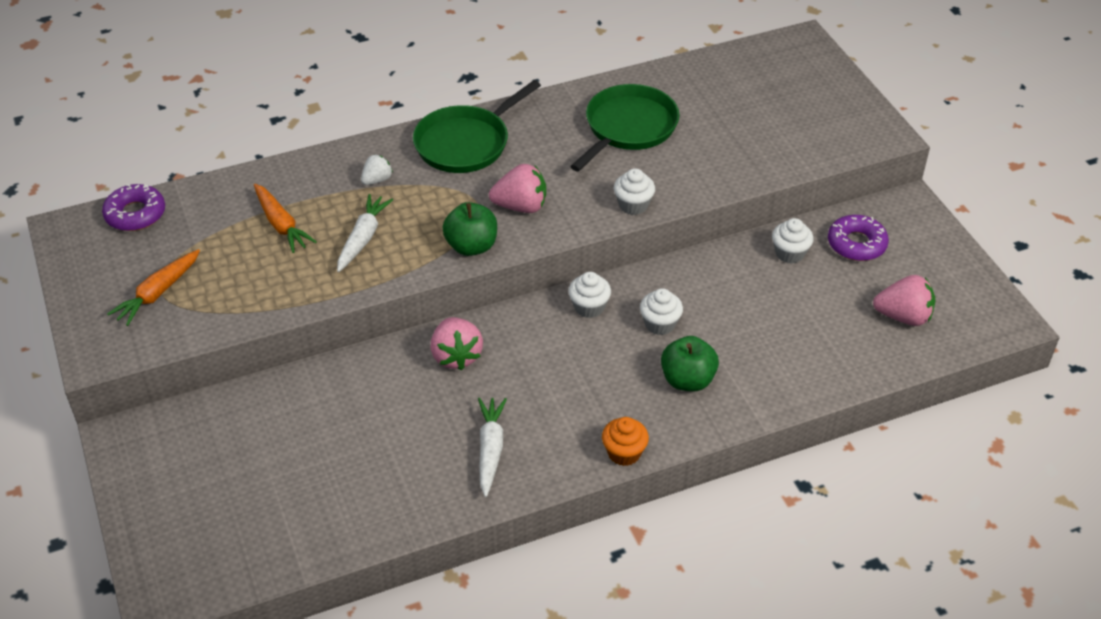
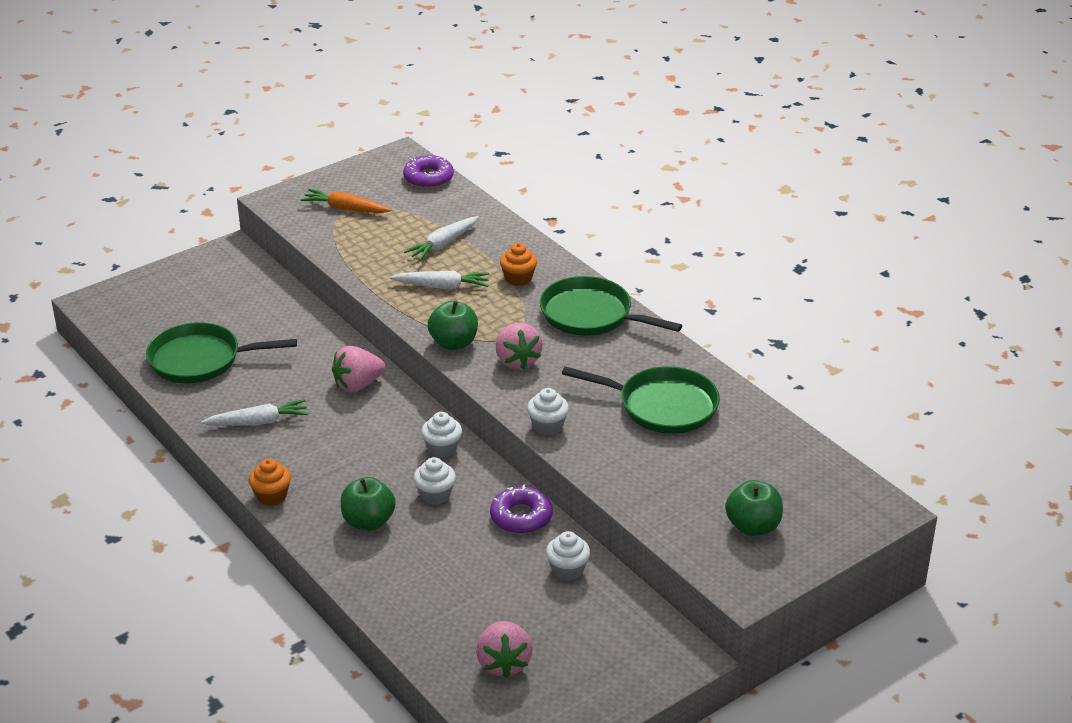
camera: 75 degrees right, 10 degrees down
orange carrot [254,184,317,253] -> white carrot [404,216,478,261]
white strawberry [361,155,393,185] -> orange cupcake [500,243,537,286]
purple donut [828,215,889,261] -> purple donut moved to [490,484,552,534]
none -> green pan [146,322,297,383]
none -> green apple [725,480,783,536]

